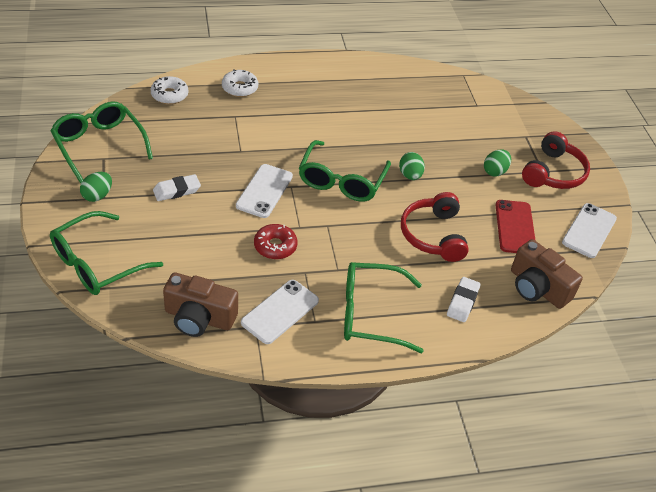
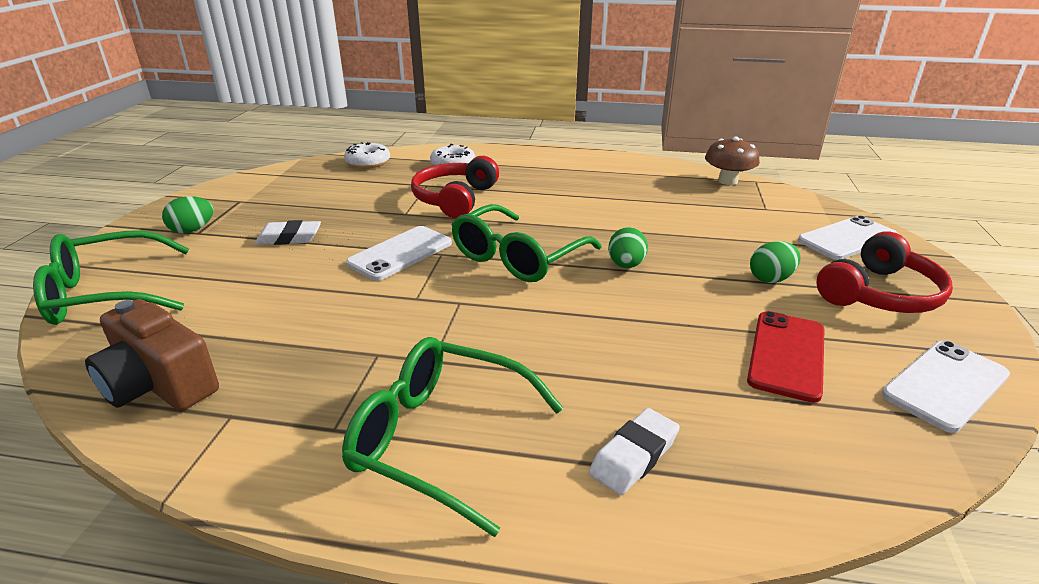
camera: 25 degrees right, 15 degrees down
green glasses [50,102,153,183] -> none
white phone [241,280,319,344] -> white phone moved to [798,215,898,260]
red donut [254,224,298,259] -> none
red headphones [401,192,469,262] -> red headphones moved to [411,156,499,218]
brown camera [511,239,583,309] -> none
none -> brown mushroom [705,136,760,185]

